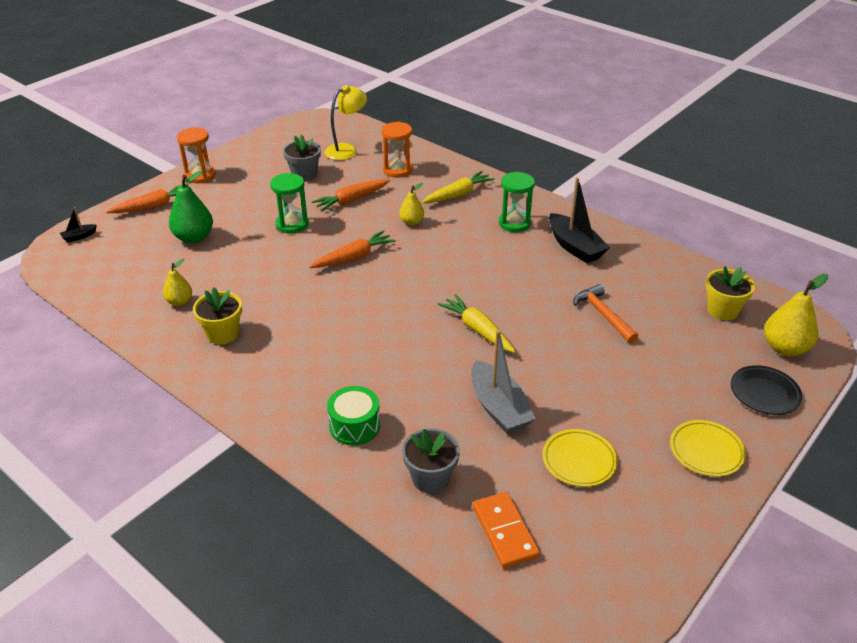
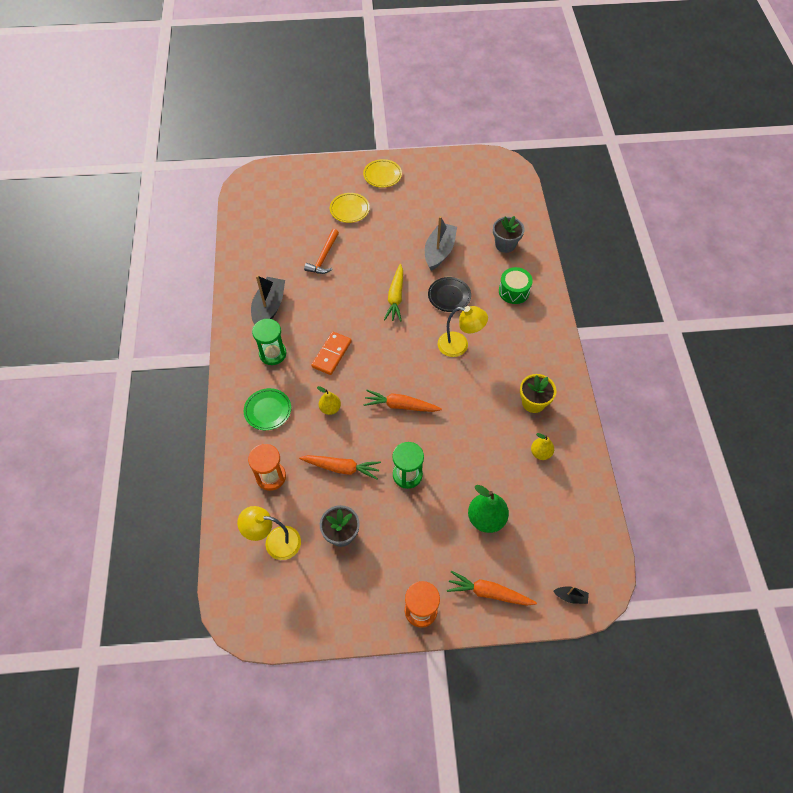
camera: 135 degrees left, 20 degrees up
yellow carrot [422,171,495,203] -> green plate [244,388,291,430]
orange domino [473,492,540,568] -> orange domino moved to [311,332,352,375]
yellow plate [543,429,617,487] -> yellow plate moved to [330,193,370,223]
yellow flower pot [706,266,755,320] -> none
black plate [731,365,802,415] -> black plate moved to [428,277,471,312]
yellow pear [764,274,828,356] -> none
none -> yellow lamp [438,306,488,357]

